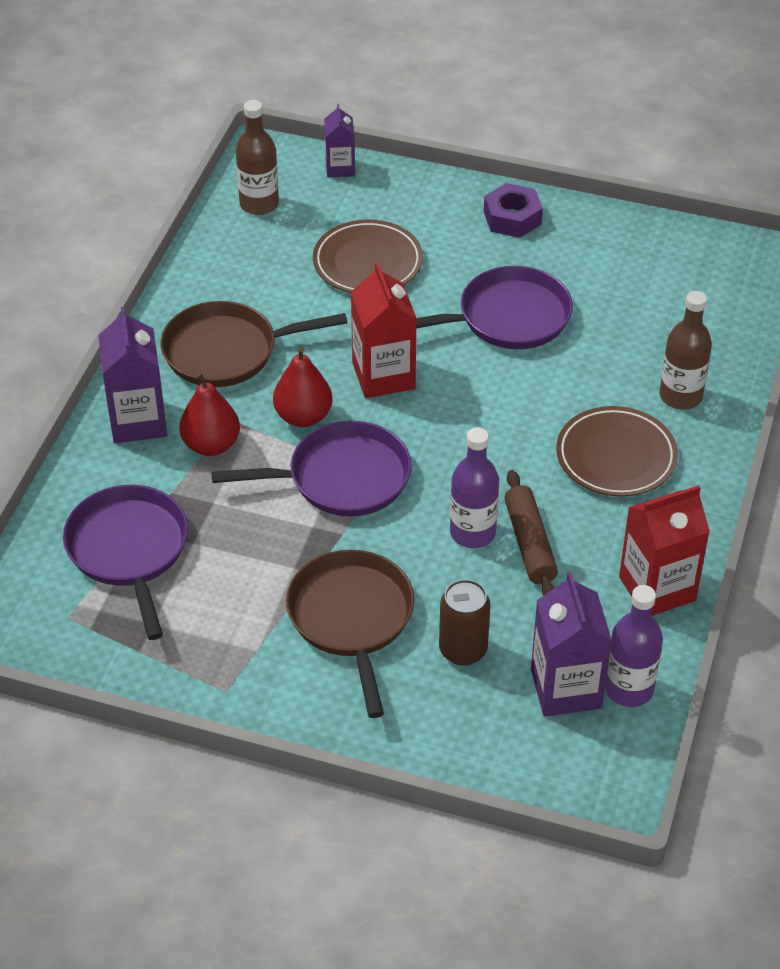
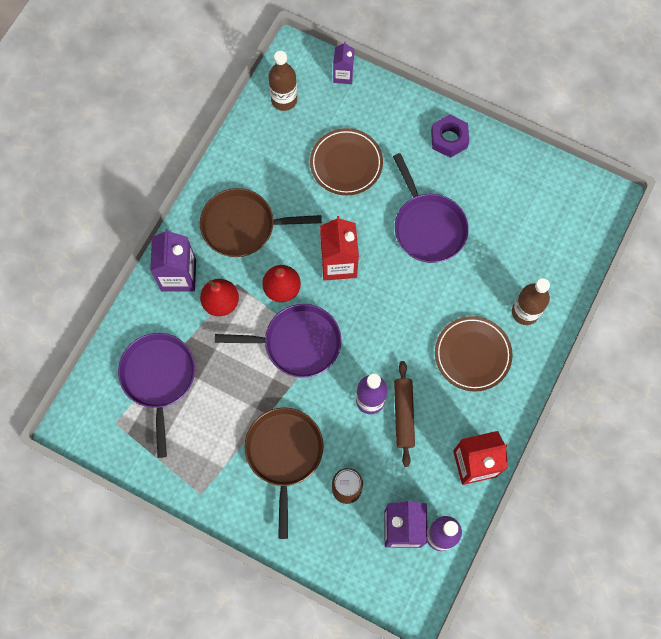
camera: 10 degrees right, 25 degrees up
purple pan [416,266,573,349] -> purple pan turned 75 degrees clockwise [393,153,469,263]

